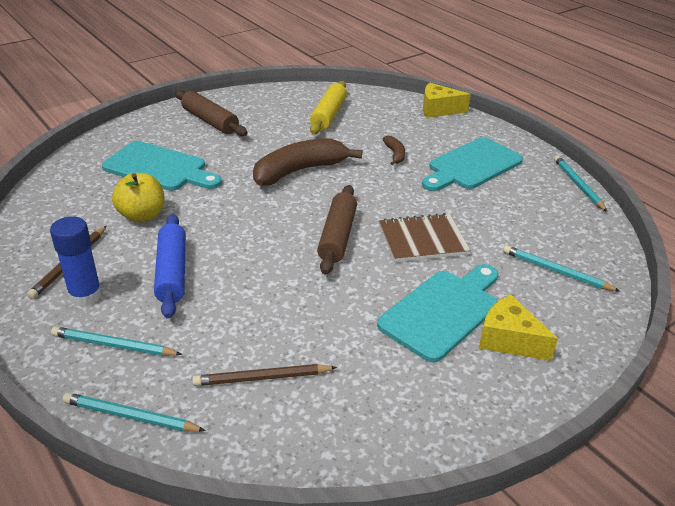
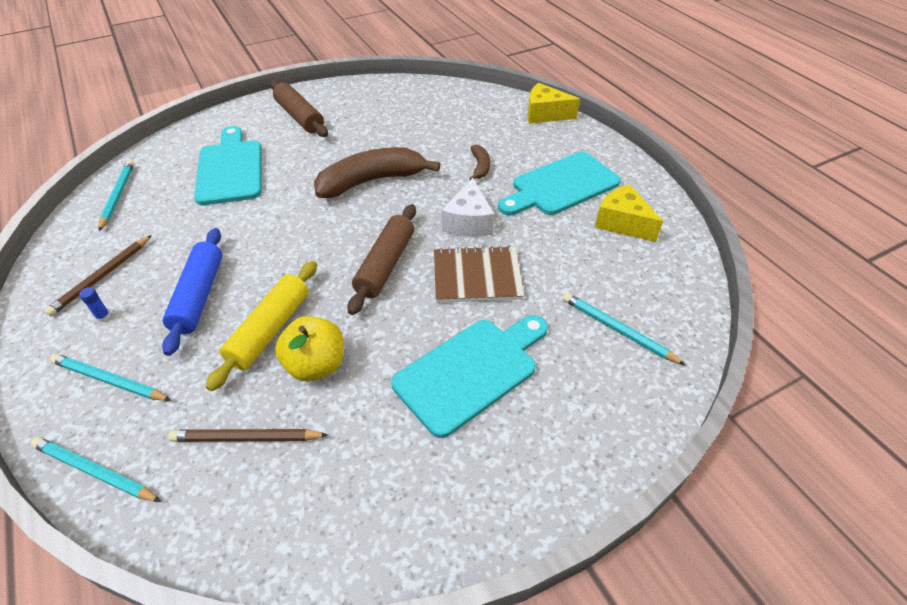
camera: 10 degrees right, 10 degrees up
blue glue stick [50,216,102,307] -> blue glue stick [79,287,111,322], size x0.41
turquoise cutting board [102,141,222,191] -> turquoise cutting board turned 135 degrees counterclockwise [194,126,261,205]
yellow apple [112,173,165,223] -> yellow apple moved to [275,316,344,381]
yellow rolling pin [310,81,347,134] -> yellow rolling pin moved to [206,261,317,391]
yellow cheese [479,294,558,361] -> yellow cheese moved to [595,184,663,242]
turquoise pencil [554,156,608,212] -> turquoise pencil moved to [98,160,134,231]
none -> white cheese [442,178,494,237]

